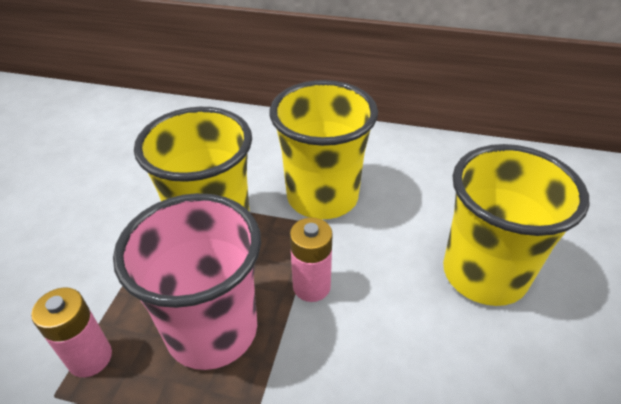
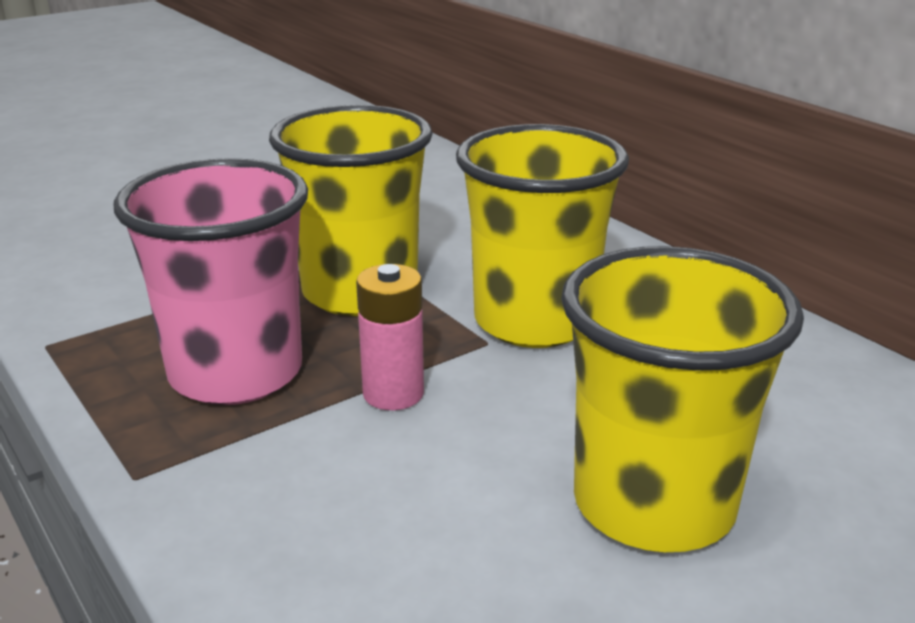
camera: 40 degrees right, 15 degrees down
pink battery [31,288,112,377] -> none

